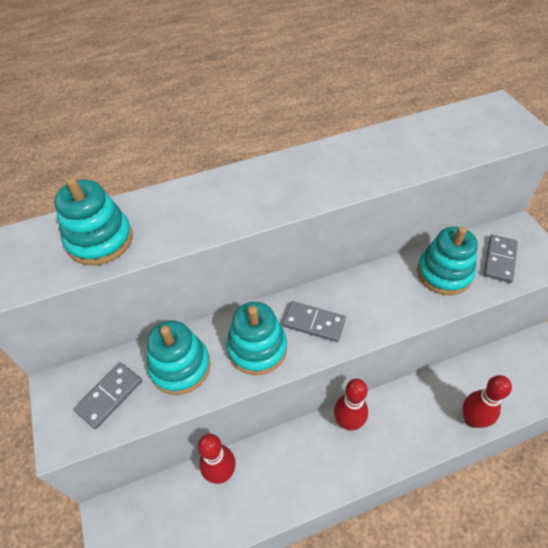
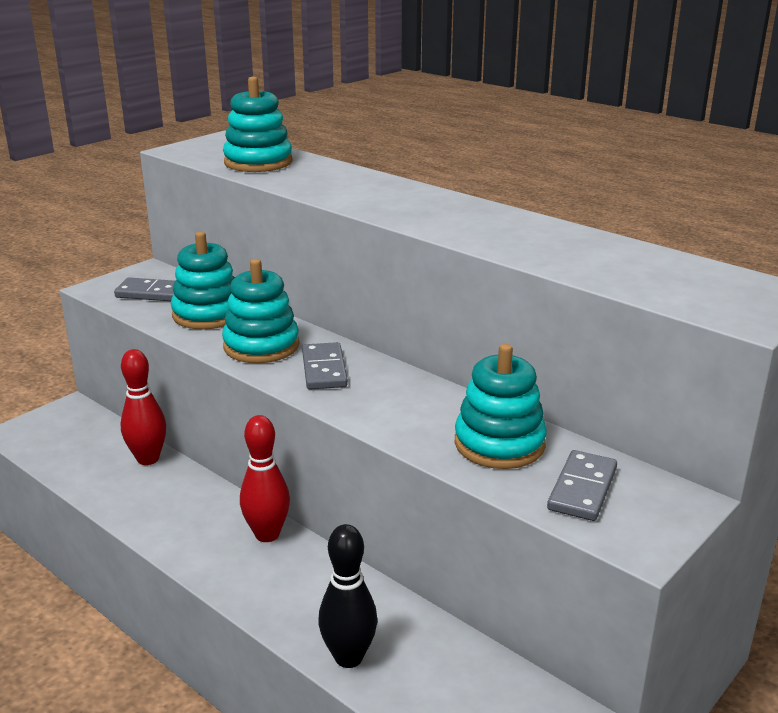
camera: 60 degrees right, 25 degrees down
red bowling pin [462,375,512,428] -> black bowling pin [318,524,378,668]
grey domino [484,235,518,283] -> grey domino turned 60 degrees counterclockwise [547,450,617,521]

